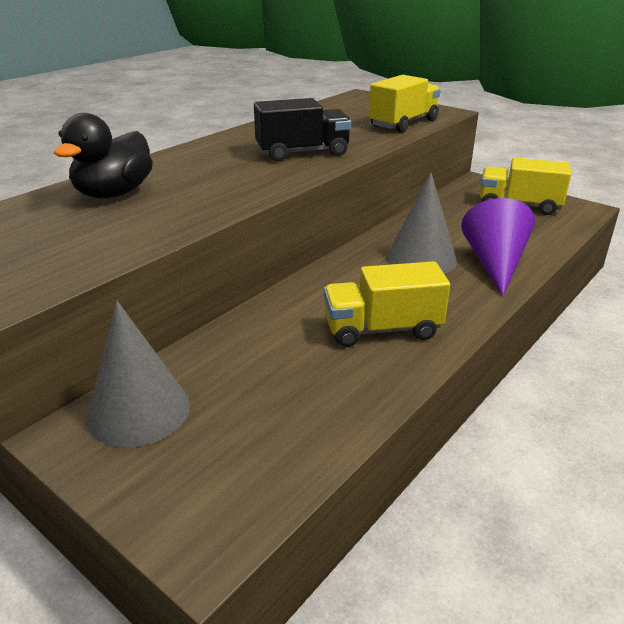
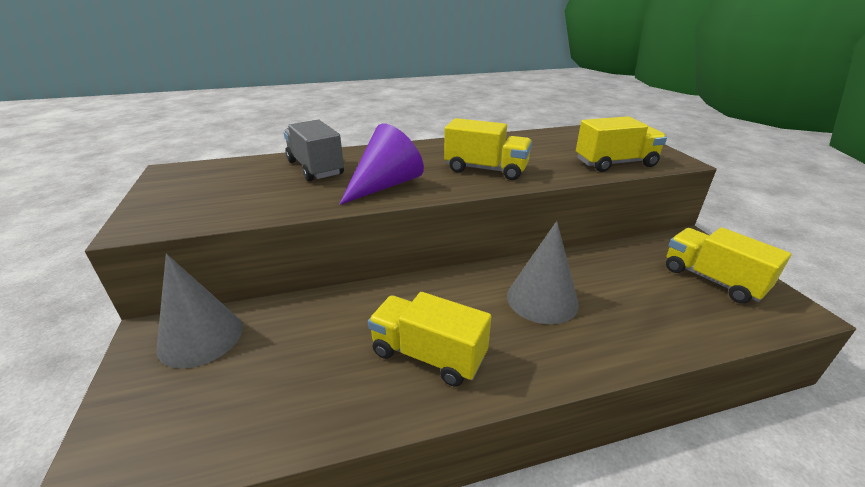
camera: 35 degrees right, 0 degrees up
black duck [54,113,153,199] -> grey truck [284,120,344,181]
black truck [254,98,351,162] -> yellow truck [444,118,532,180]
purple cone [461,198,535,296] -> purple cone moved to [339,124,424,205]

